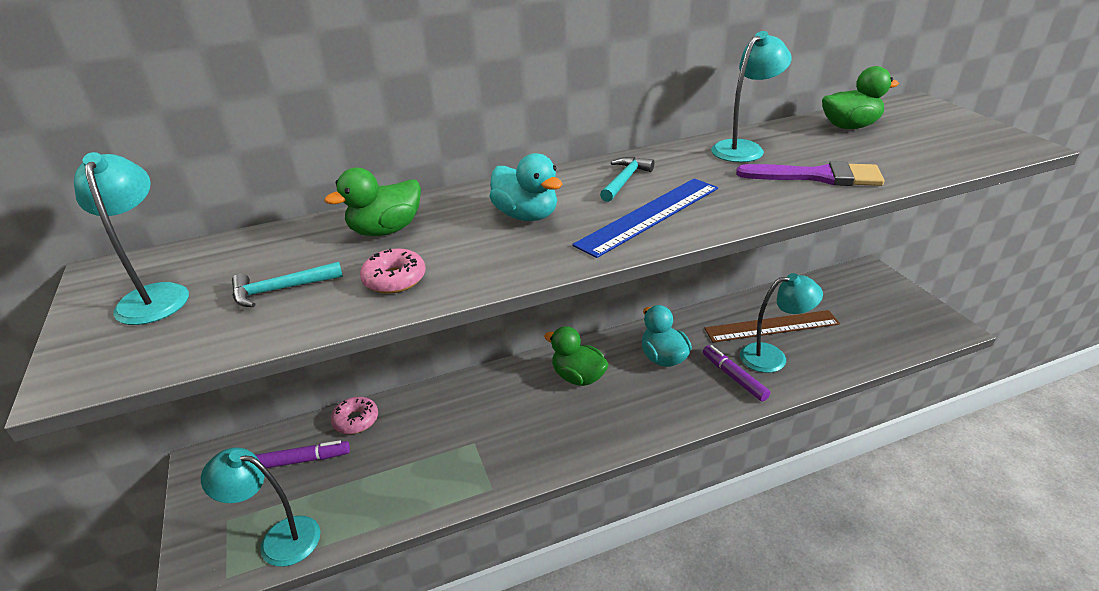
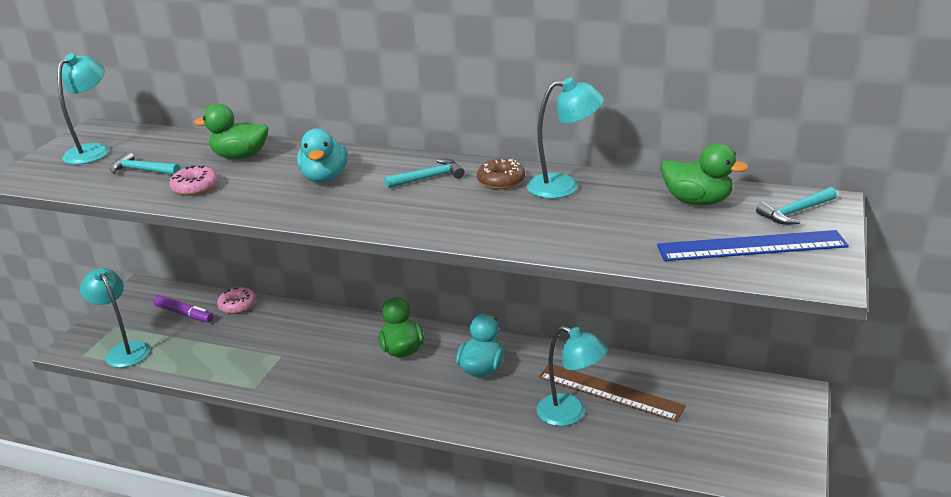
camera: 40 degrees right, 5 degrees down
blue ruler [572,178,718,258] -> blue ruler moved to [657,230,849,261]
purple marker [703,345,770,401] -> none
purple brush [736,161,884,186] -> none
none -> brown donut [477,159,525,189]
none -> turquoise hammer [756,187,837,225]

